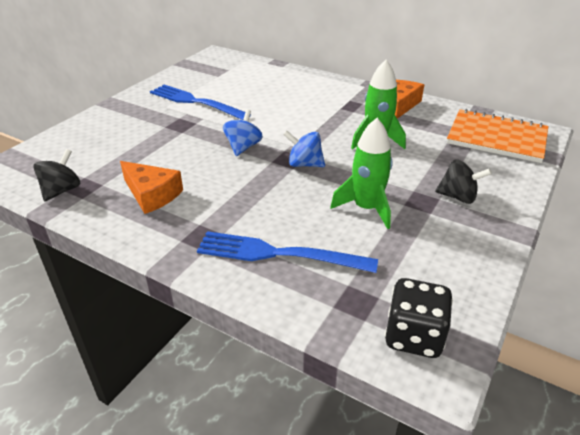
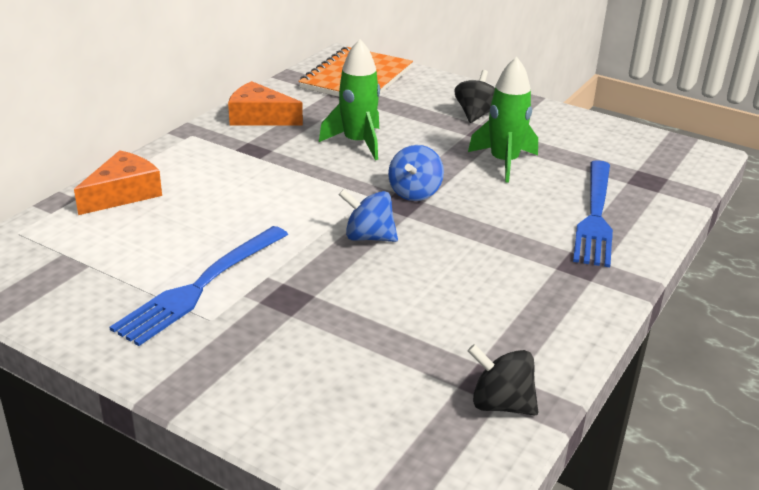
camera: 90 degrees left, 5 degrees down
orange cheese [120,161,183,214] -> orange cheese moved to [74,150,162,215]
black dice [385,278,453,358] -> none

